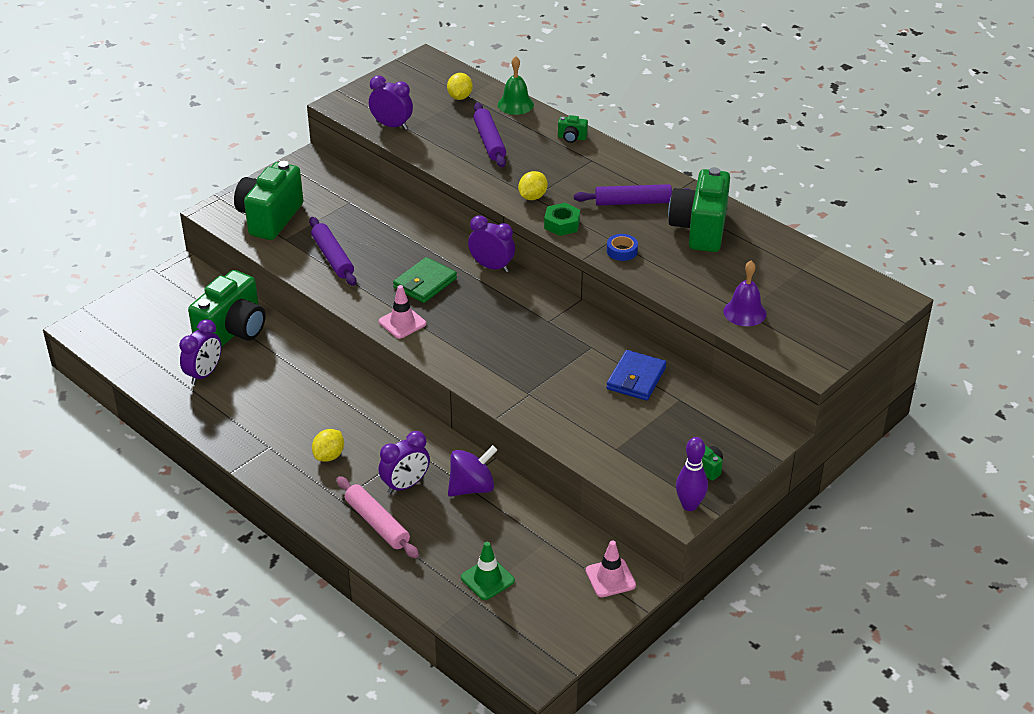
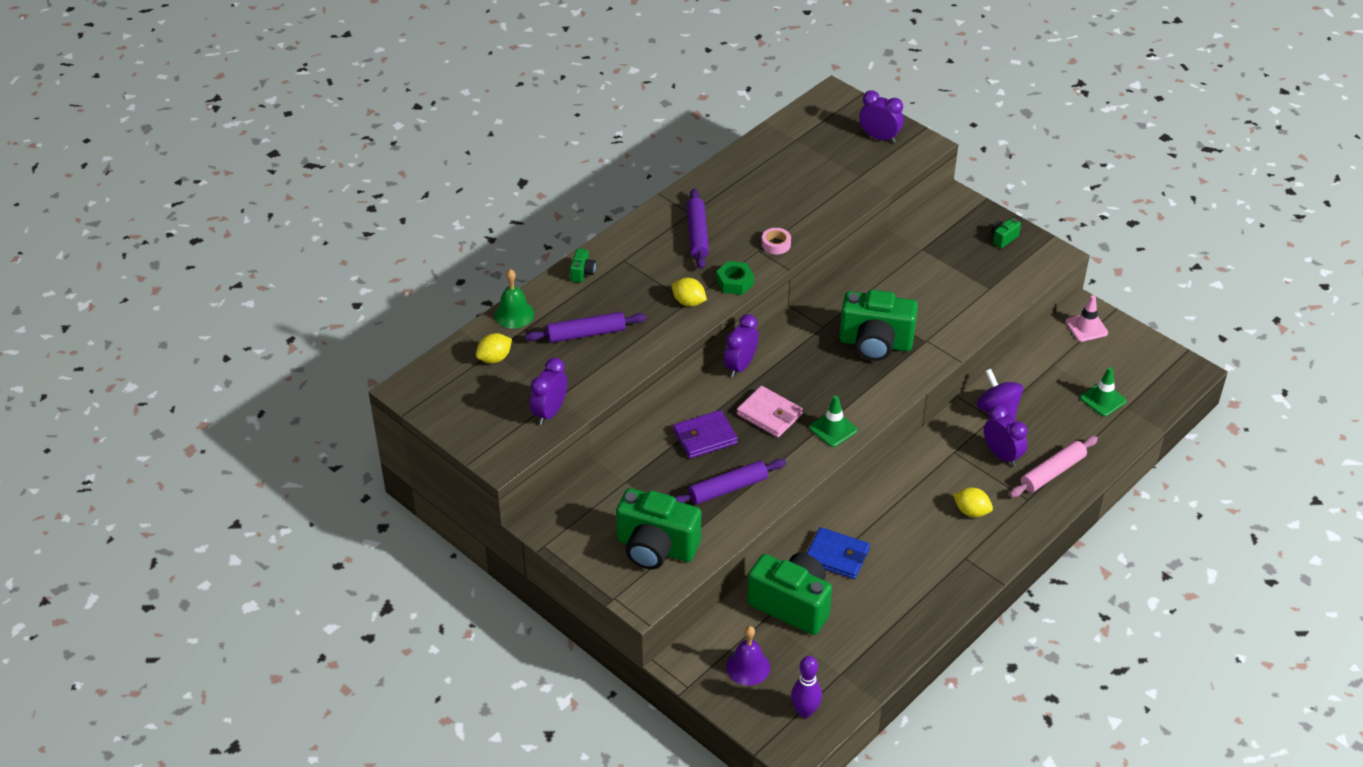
camera: 90 degrees left, 5 degrees up
purple clock [179,319,221,385] -> purple clock moved to [859,90,903,143]
pink traffic cone [379,285,426,339] -> green traffic cone [809,396,858,447]
green wallet [393,257,457,303] -> pink wallet [737,386,803,438]
yellow lemon [447,73,473,100] -> yellow lemon turned 45 degrees counterclockwise [476,333,512,363]
blue wallet [606,350,667,401] -> blue wallet moved to [806,527,870,579]
blue tape [607,234,638,261] -> pink tape [762,228,791,254]
green camera [668,167,730,252] -> green camera moved to [839,290,918,361]
purple bowling pin [676,437,708,511] -> purple bowling pin moved to [791,656,822,718]
purple bell [723,261,767,326] -> purple bell moved to [726,626,770,686]
none -> purple wallet [673,410,738,459]

